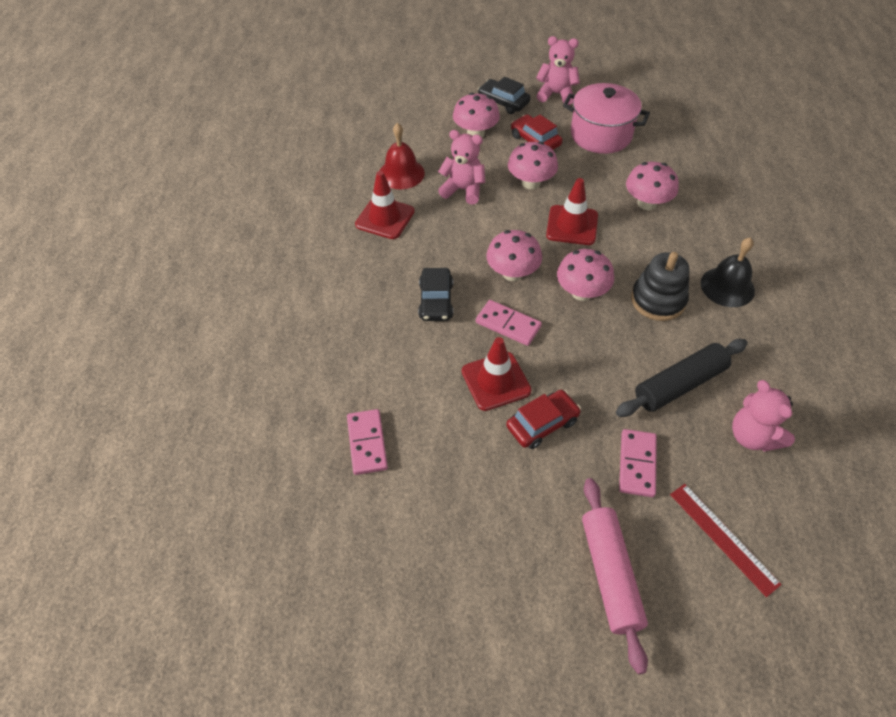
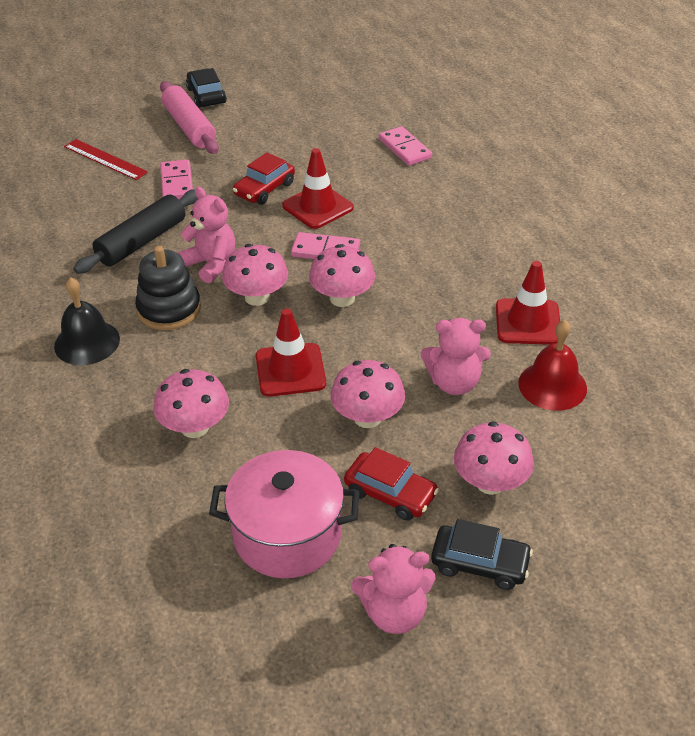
camera: 160 degrees right, 10 degrees down
black car [418,268,453,321] -> black car moved to [186,68,227,108]
pink teddy bear [732,380,795,452] -> pink teddy bear moved to [178,187,235,283]

